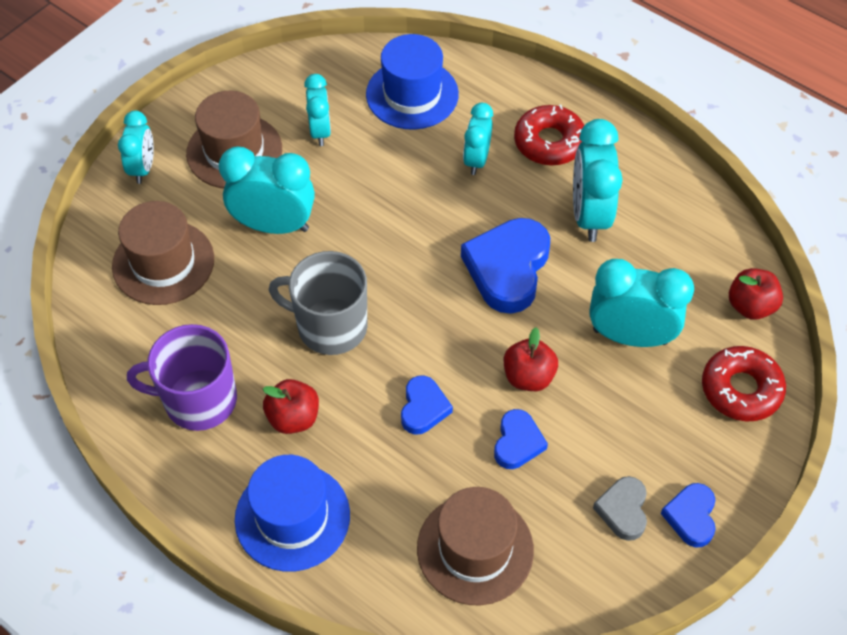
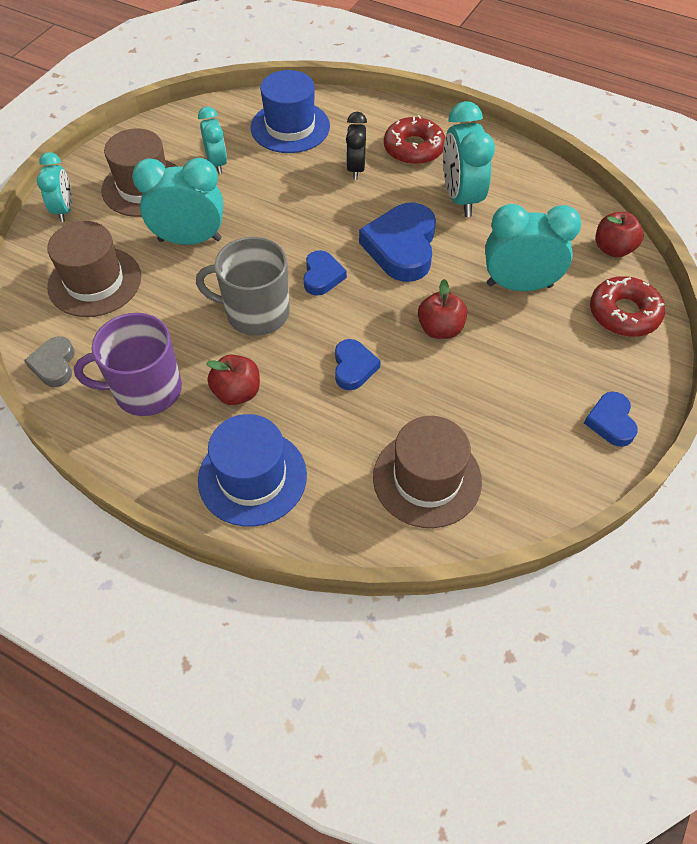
camera: 10 degrees left, 0 degrees up
turquoise clock [463,103,493,175] -> black clock [346,112,367,180]
blue heart [494,409,548,469] -> blue heart moved to [304,250,347,296]
grey heart [593,476,647,541] -> grey heart moved to [24,336,75,387]

